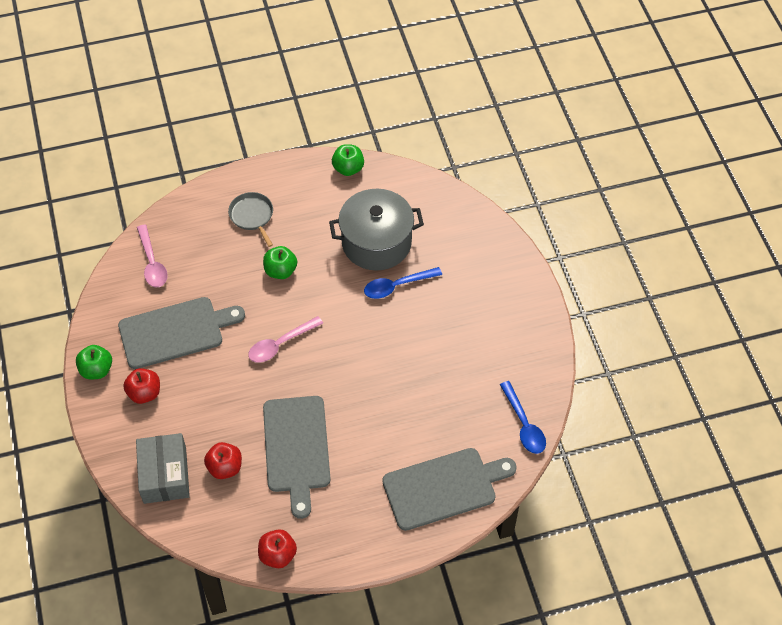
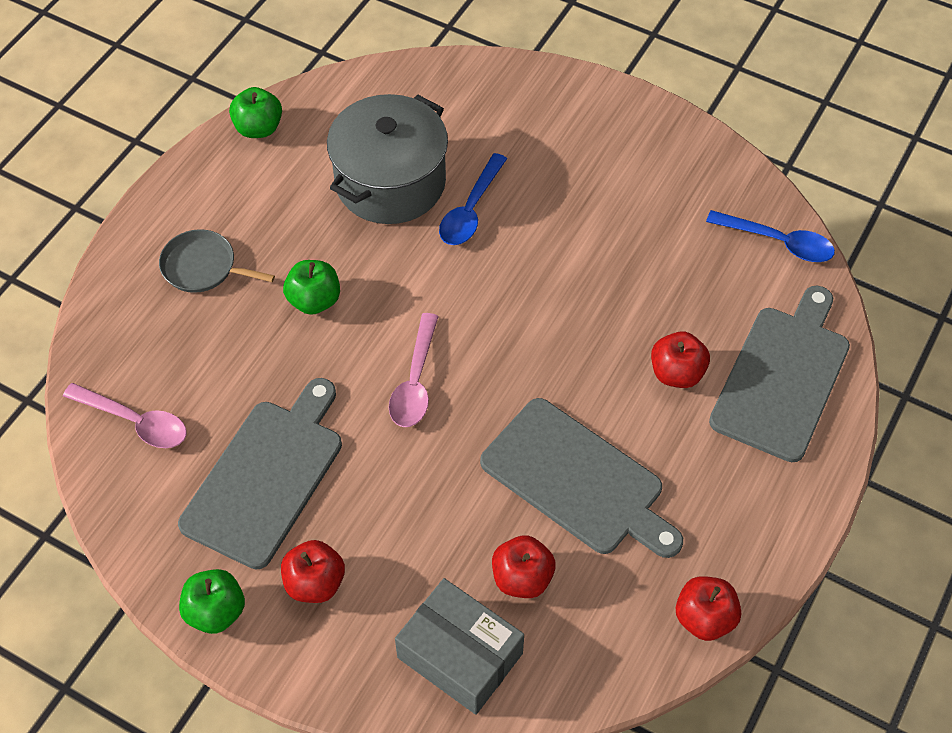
camera: 45 degrees left, 0 degrees up
none -> red apple [651,331,710,388]

